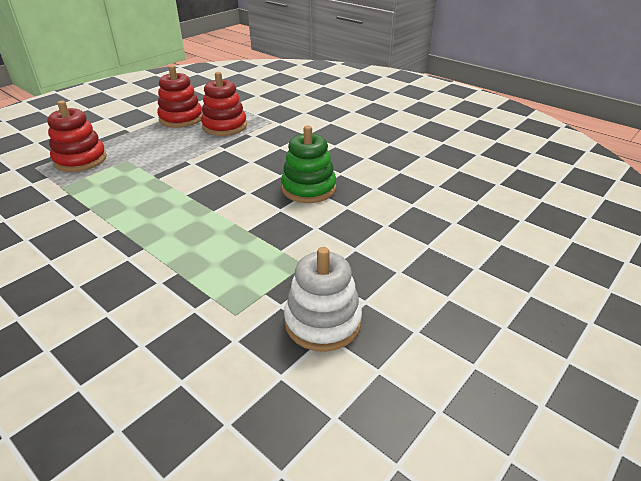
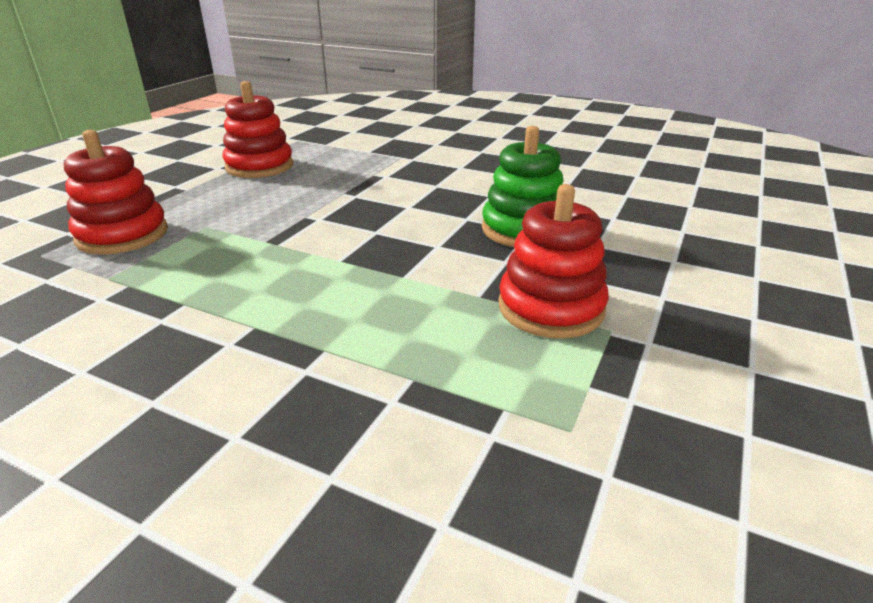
camera: 15 degrees left, 5 degrees down
red stacking toy [201,72,247,136] -> red stacking toy moved to [499,184,609,338]
white stacking toy [284,247,362,352] -> none

